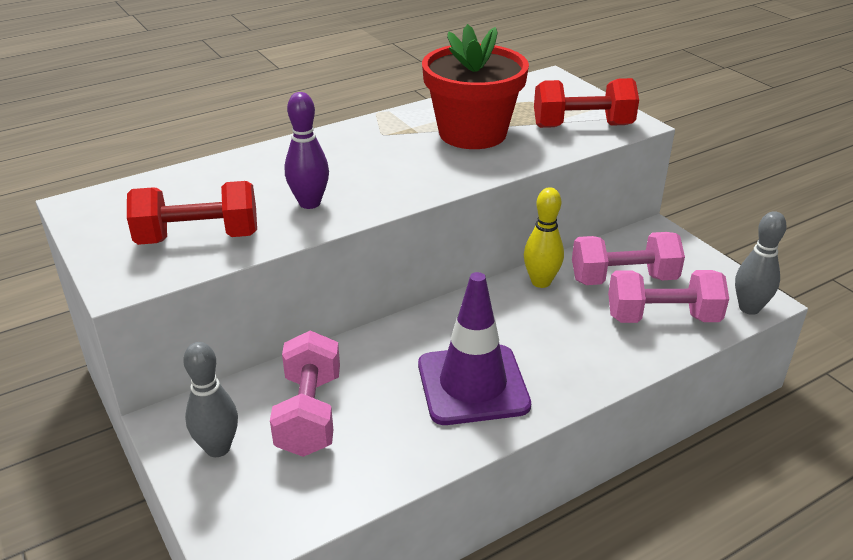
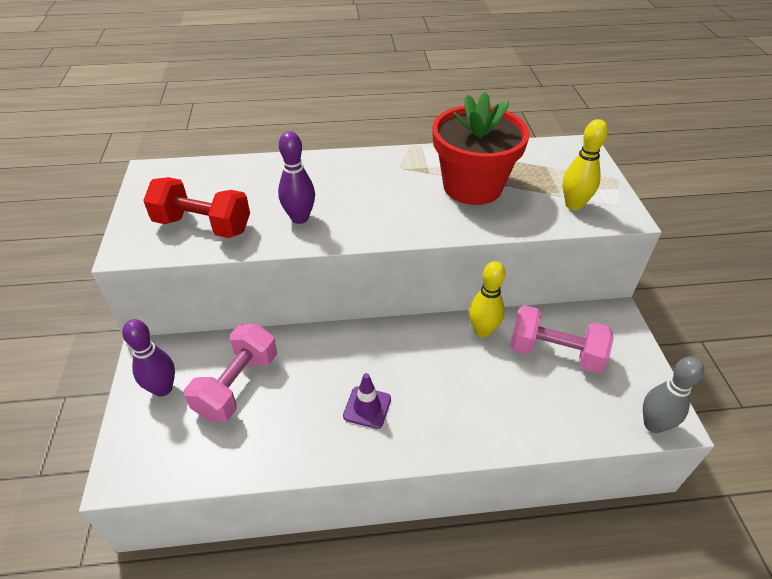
camera: 25 degrees right, 10 degrees up
grey bowling pin [183,342,238,457] -> purple bowling pin [122,319,175,397]
purple traffic cone [418,272,531,425] -> purple traffic cone [343,373,391,429], size x0.49
red dumbbell [534,78,639,128] -> yellow bowling pin [563,119,608,210]
pink dumbbell [608,270,729,323] -> none

